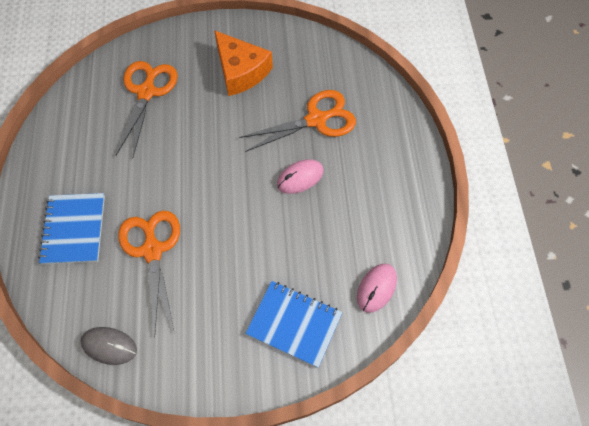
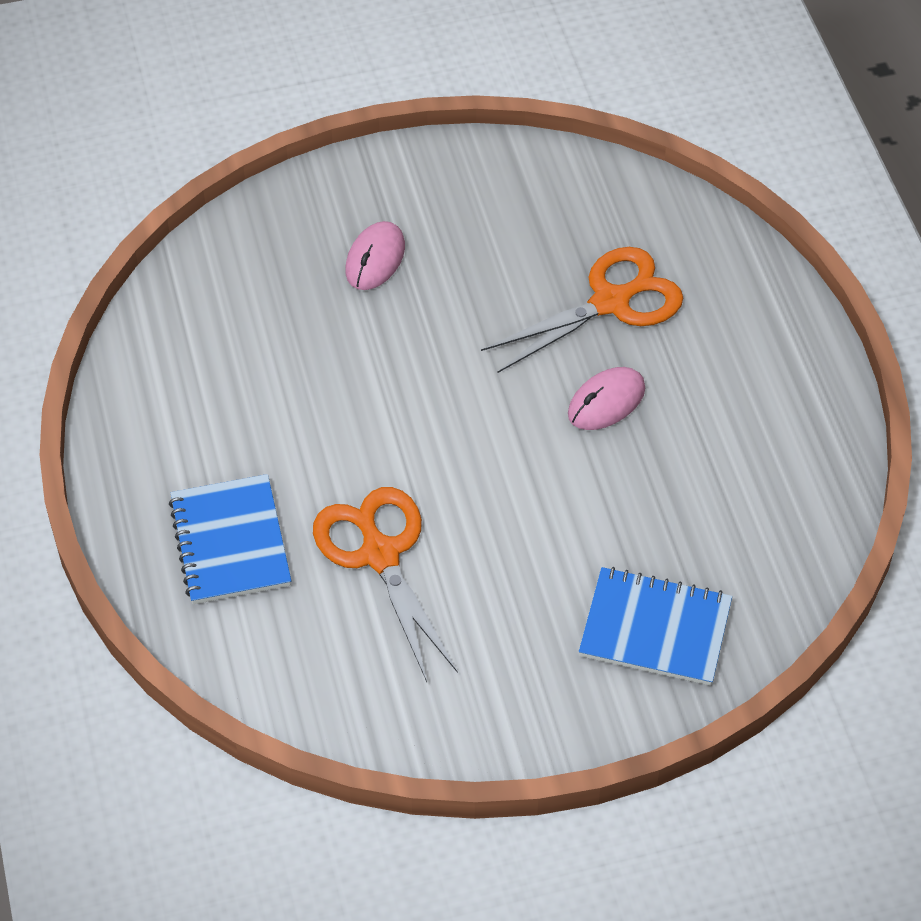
camera: 10 degrees left, 10 degrees down
grey mouse [80,327,137,365] -> none
orange scissors [116,61,178,157] -> none
orange cheese [214,30,273,96] -> none
pink mouse [357,264,397,313] -> pink mouse moved to [345,221,405,290]

